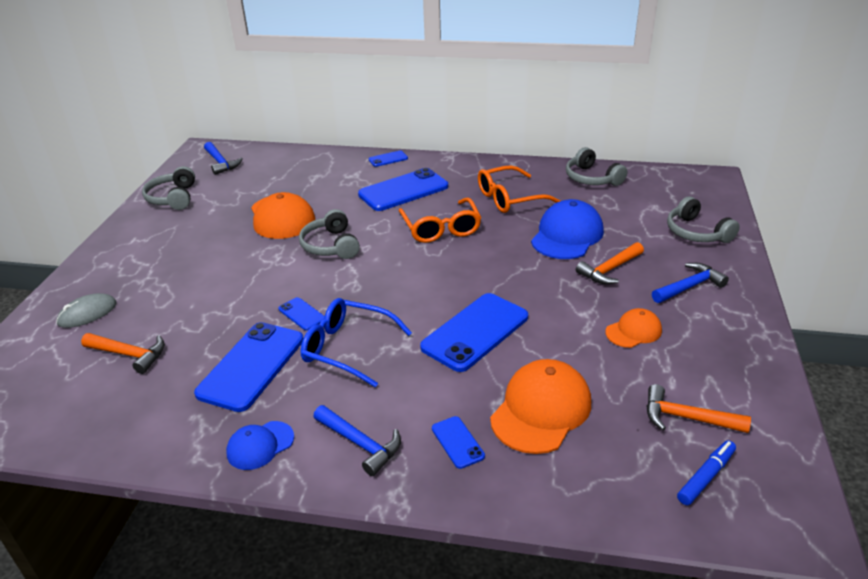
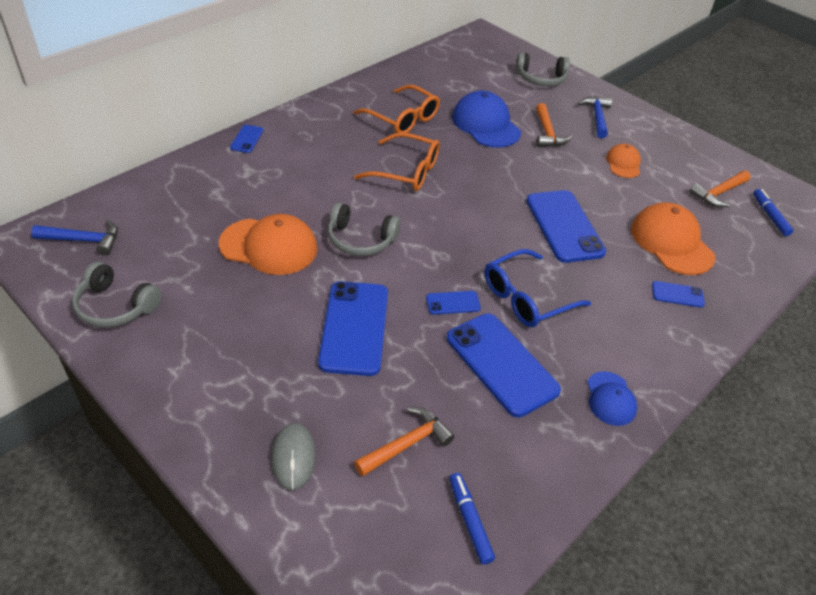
camera: 60 degrees left, 10 degrees up
blue hammer [313,405,401,476] -> none
blue phone [358,168,448,211] -> blue phone moved to [318,281,388,376]
orange glasses [478,165,560,213] -> orange glasses turned 60 degrees counterclockwise [353,85,440,133]
grey headphones [566,147,627,186] -> none
none -> blue marker [449,473,495,565]

